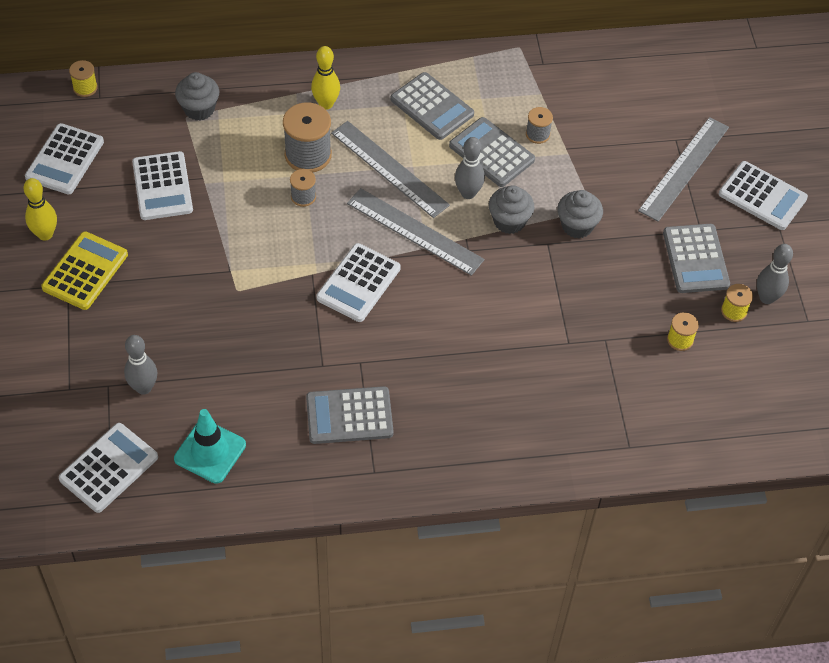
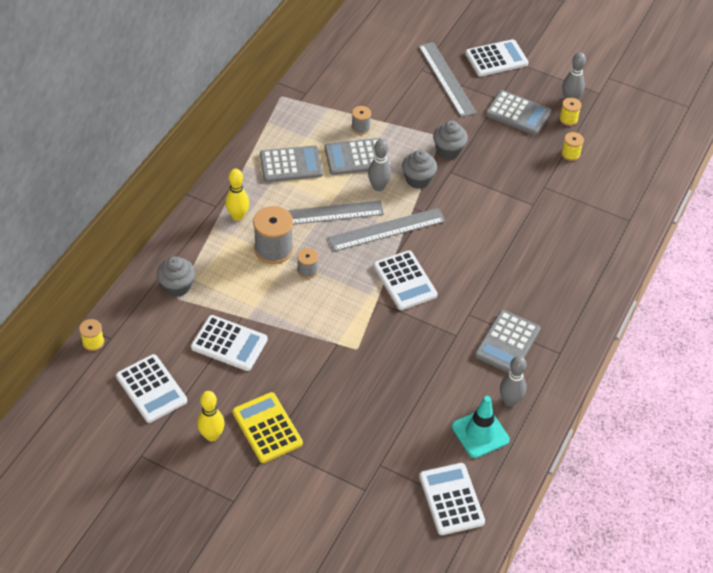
camera: 55 degrees left, 5 degrees down
grey bowling pin [124,335,157,395] -> grey bowling pin moved to [500,356,527,406]

